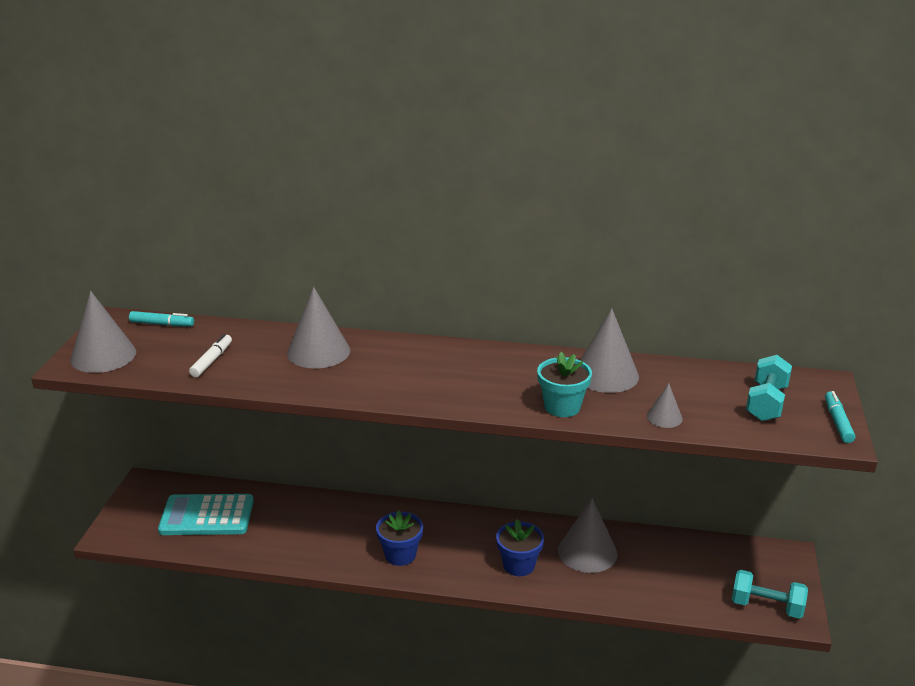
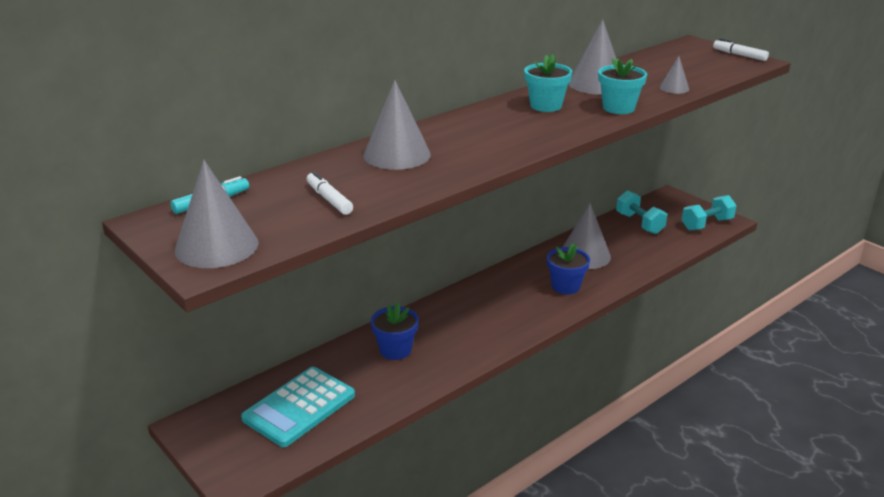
camera: 50 degrees left, 0 degrees up
blue flower pot [376,510,423,566] -> blue flower pot moved to [371,303,419,360]
turquoise dumbbell [746,355,792,421] -> turquoise dumbbell moved to [616,190,667,234]
turquoise marker [825,391,855,443] -> white marker [713,38,769,61]
none -> turquoise flower pot [524,54,572,112]

